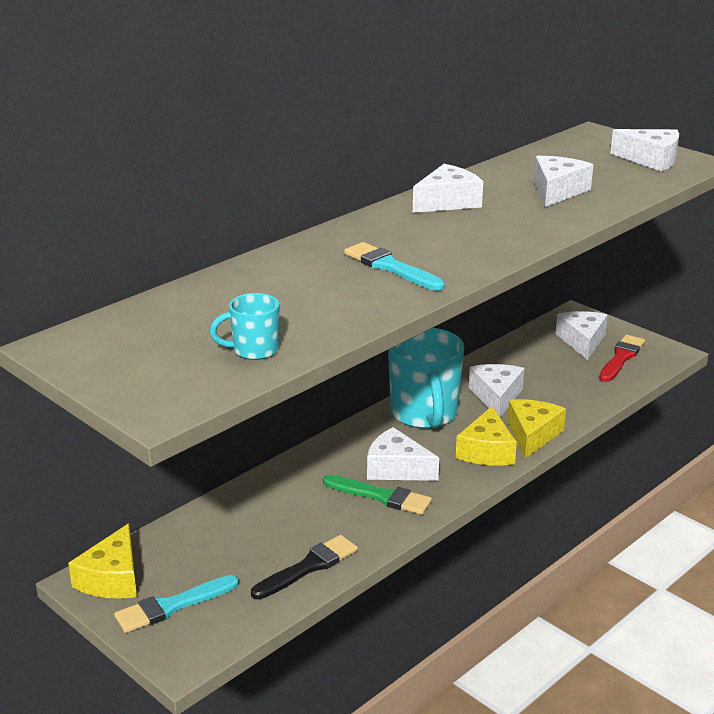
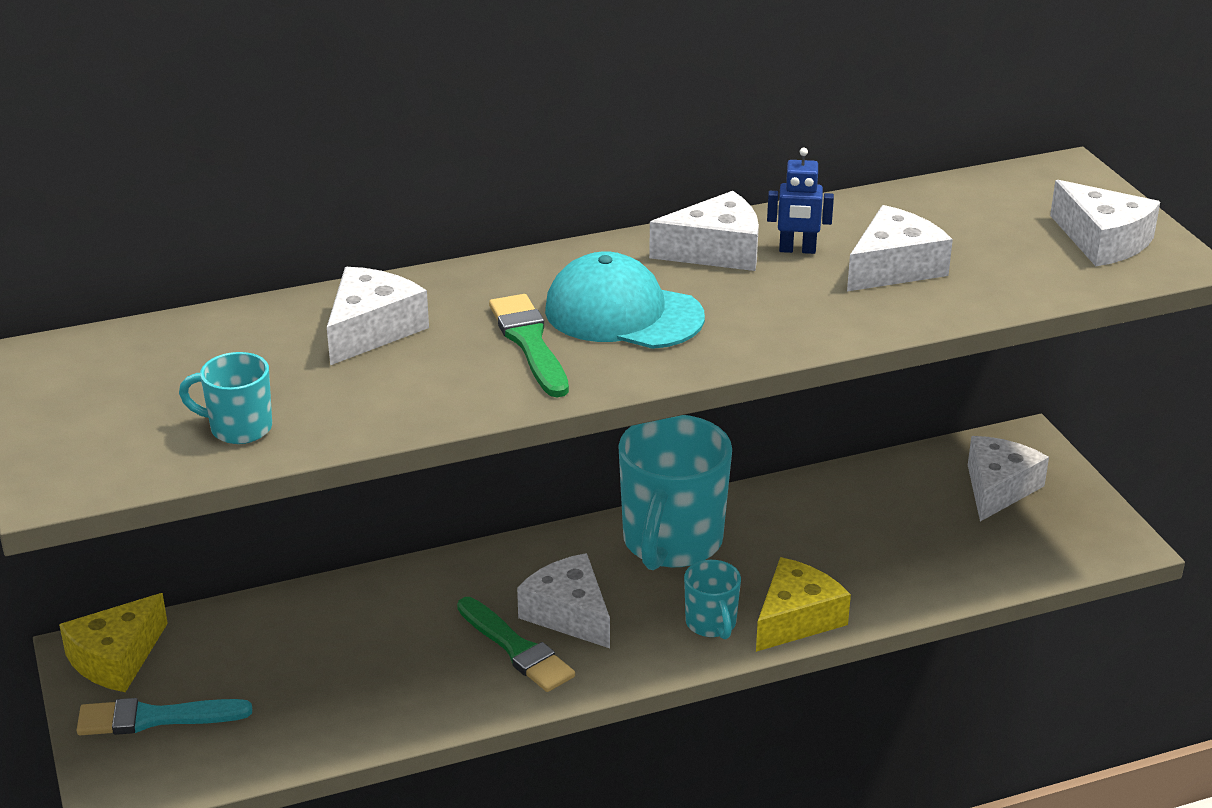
camera: 25 degrees right, 5 degrees up
black brush [251,535,358,599] -> none
turquoise brush [344,242,445,291] -> green brush [489,294,569,397]
yellow cheese [456,406,517,466] -> turquoise mug [684,560,741,640]
white cheese [469,364,524,417] -> white cheese moved to [327,267,429,365]
red brush [599,335,645,382] -> none
none -> turquoise cap [545,251,705,349]
none -> blue robot [767,148,834,254]

